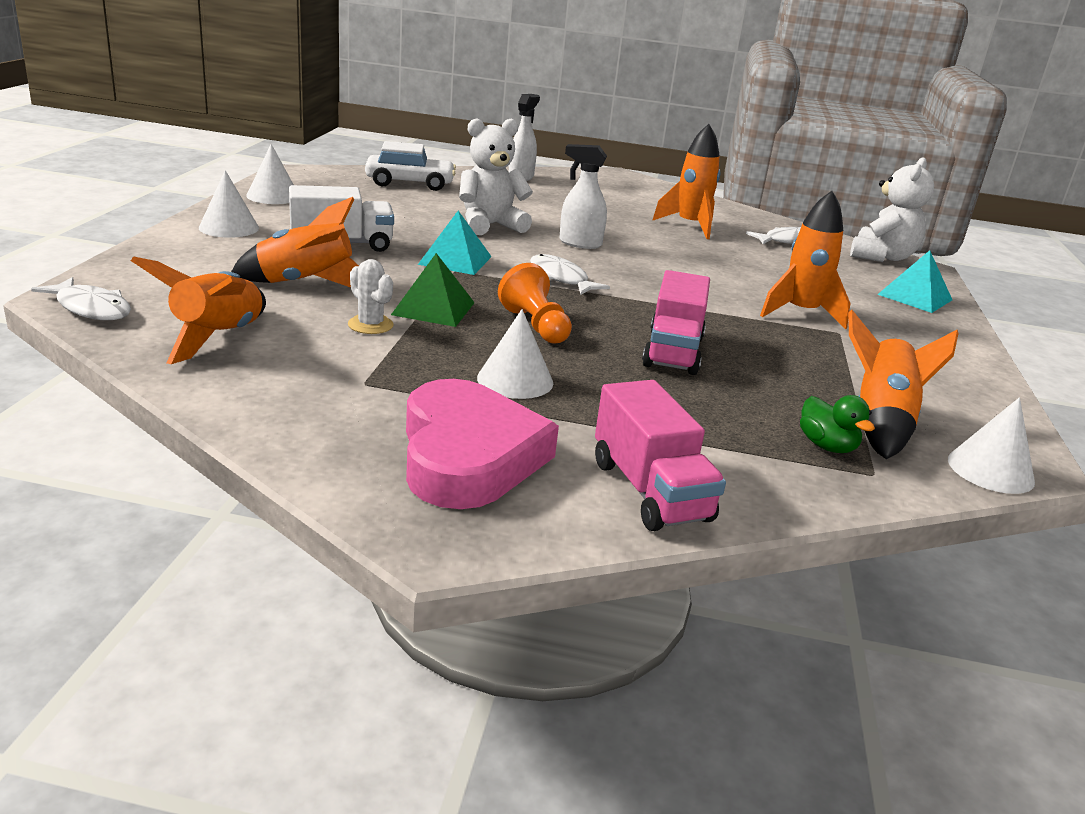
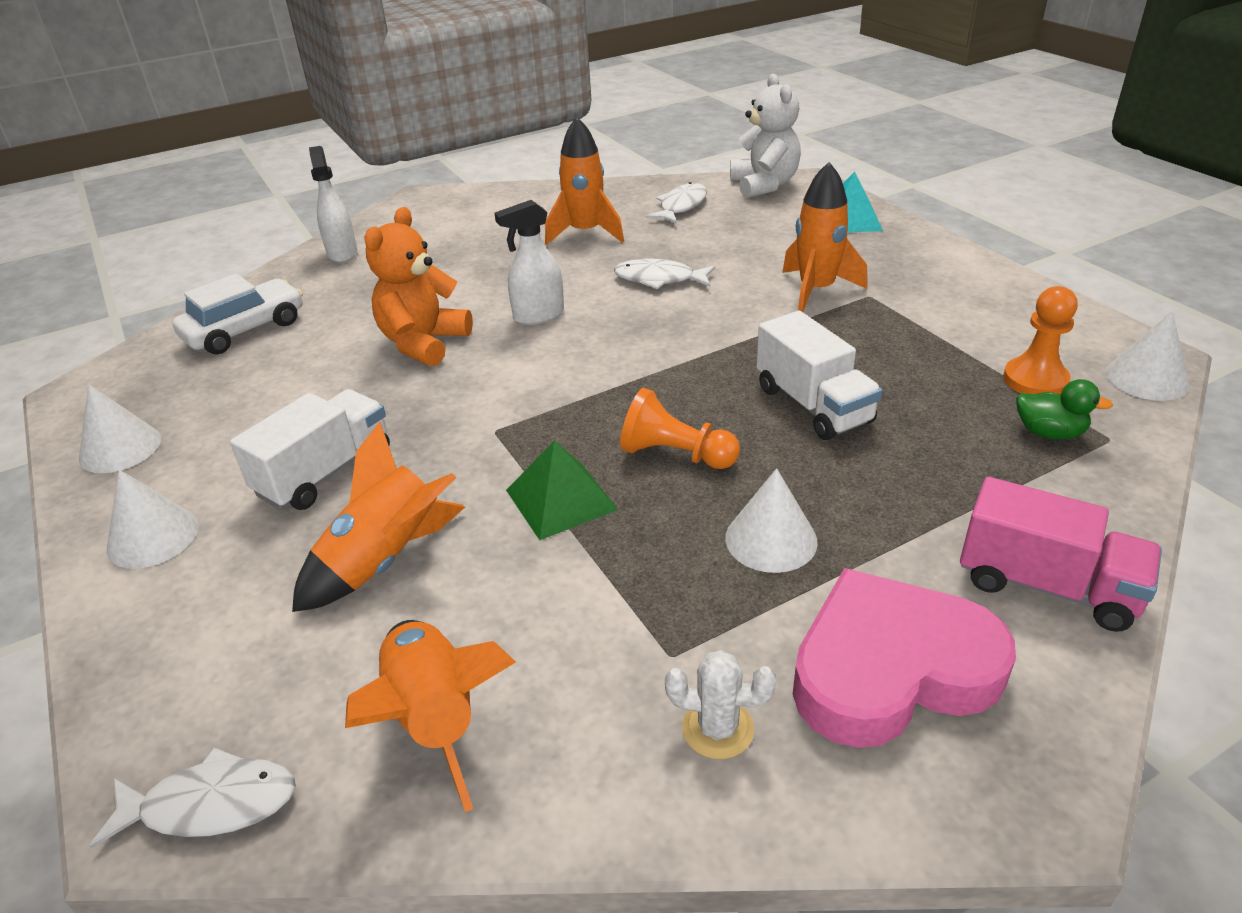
camera: 35 degrees left, 10 degrees up
white cactus [348,259,394,334] -> white cactus moved to [665,650,776,759]
pink heart [406,379,559,509] -> pink heart turned 60 degrees counterclockwise [793,568,1016,748]
turquoise pyramid [418,211,492,275] -> none
white teddy bear [459,118,533,235] -> orange teddy bear [364,207,473,366]
white fish [530,254,610,295] -> white fish moved to [614,259,715,289]
pink truck [642,270,710,375] -> white truck [757,311,882,440]
orange rocket [848,310,959,459] -> orange pawn [1003,286,1078,394]

